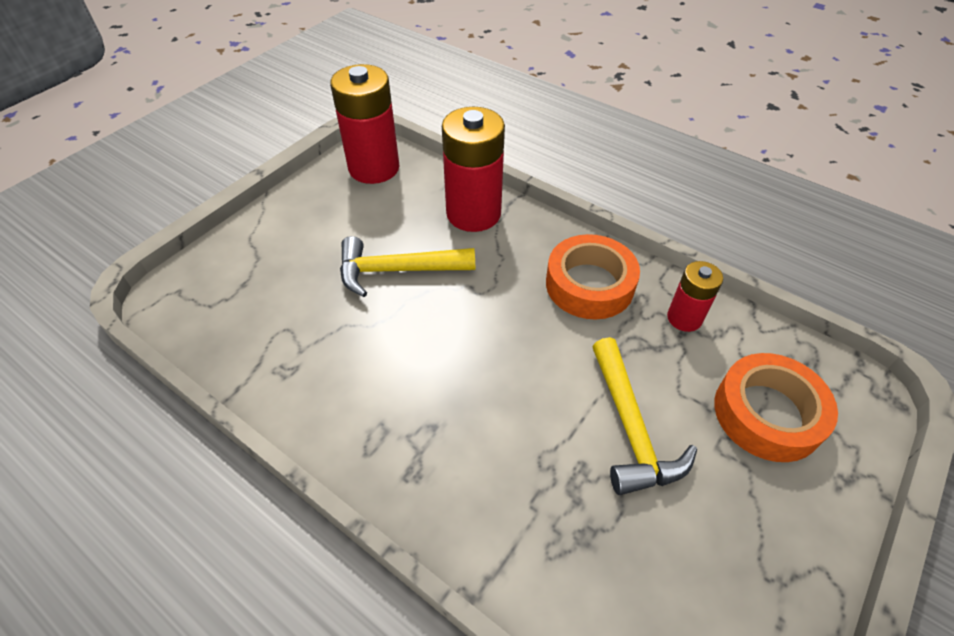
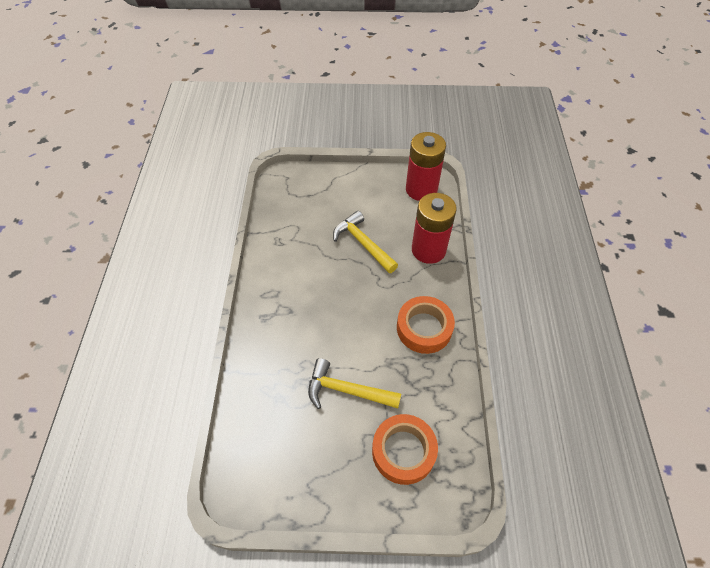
camera: 55 degrees right, 5 degrees up
yellow hammer [592,337,697,495] -> yellow hammer turned 60 degrees clockwise [308,358,401,409]
red battery [667,261,723,332] -> none

